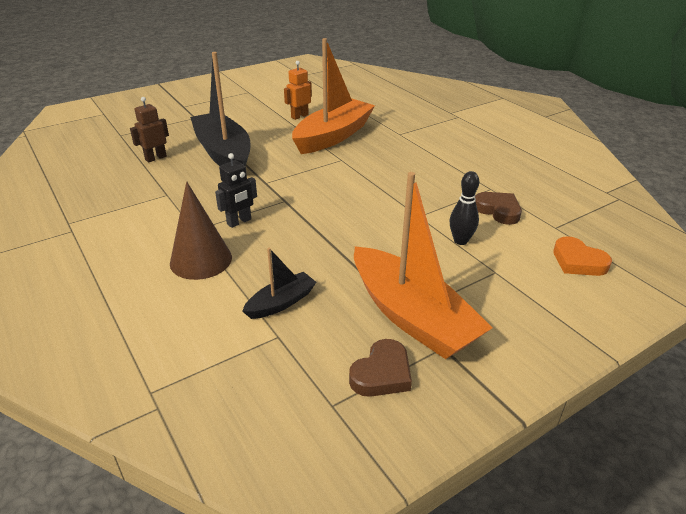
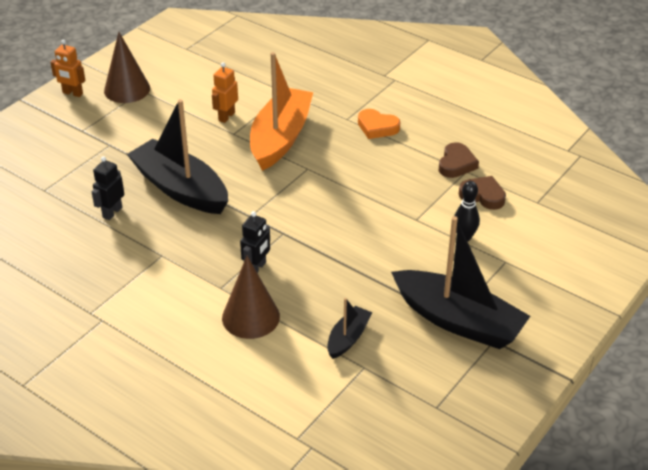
camera: 20 degrees left, 5 degrees up
brown robot [130,97,169,162] -> black robot [92,156,124,220]
brown heart [349,339,412,397] -> brown heart moved to [439,142,479,178]
orange boat [354,172,493,359] -> black boat [391,216,530,349]
orange heart [553,236,612,276] -> orange heart moved to [358,109,400,139]
none -> orange robot [50,40,86,97]
none -> brown cone [104,32,150,103]

